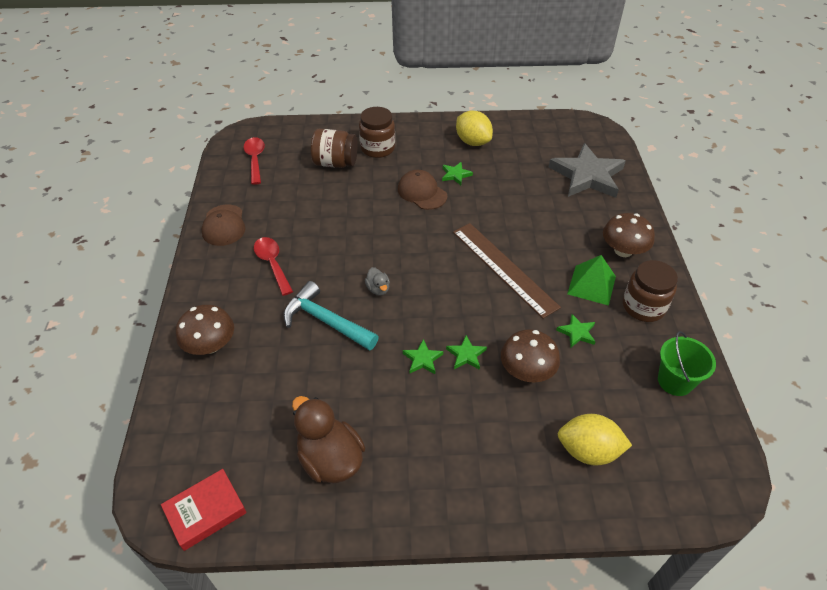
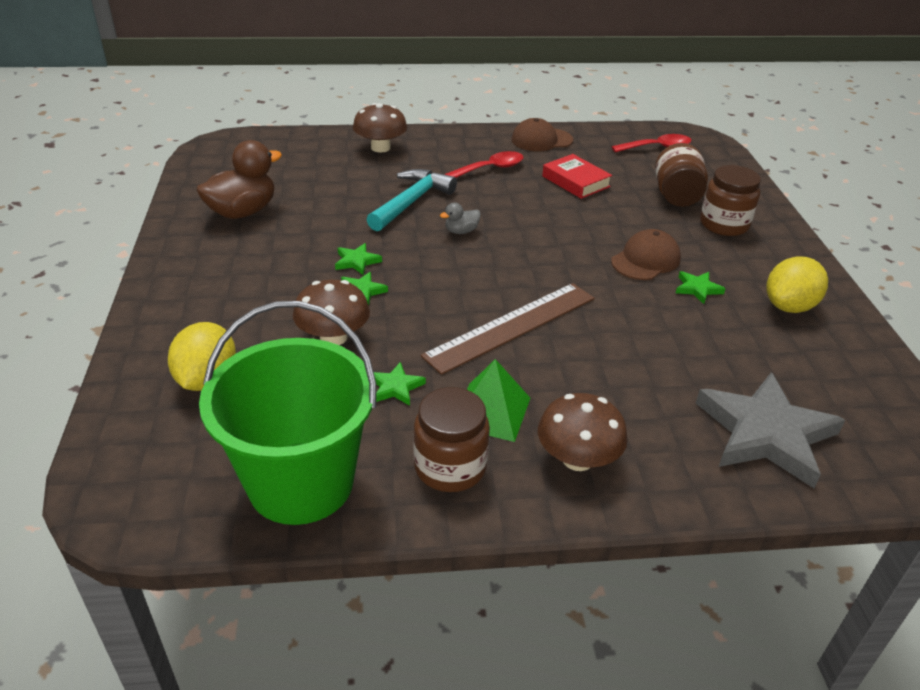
camera: 85 degrees right, 10 degrees down
red book [161,469,247,551] -> red book moved to [542,154,612,199]
green bucket [658,331,716,396] -> green bucket [199,301,376,525], size x1.95

